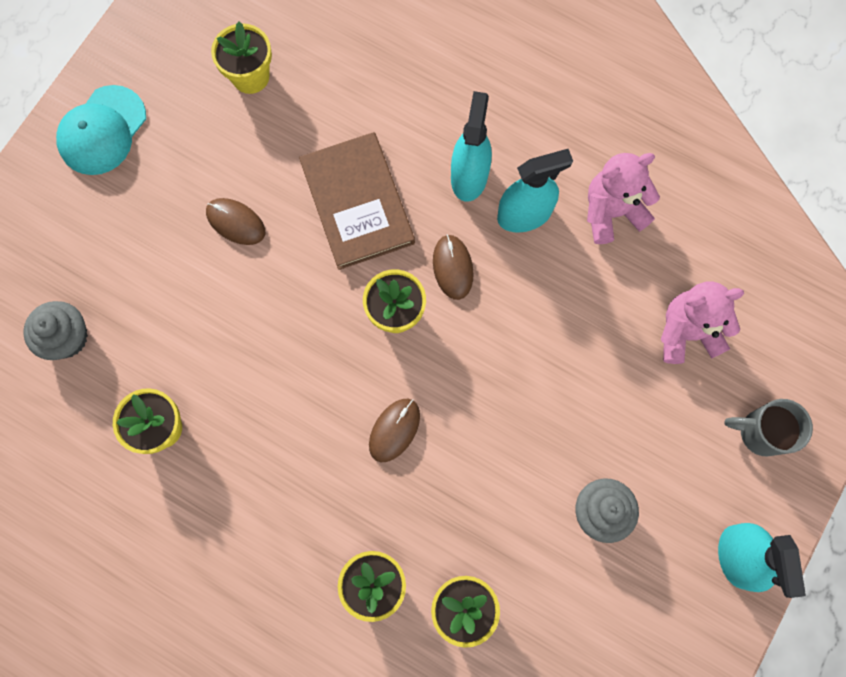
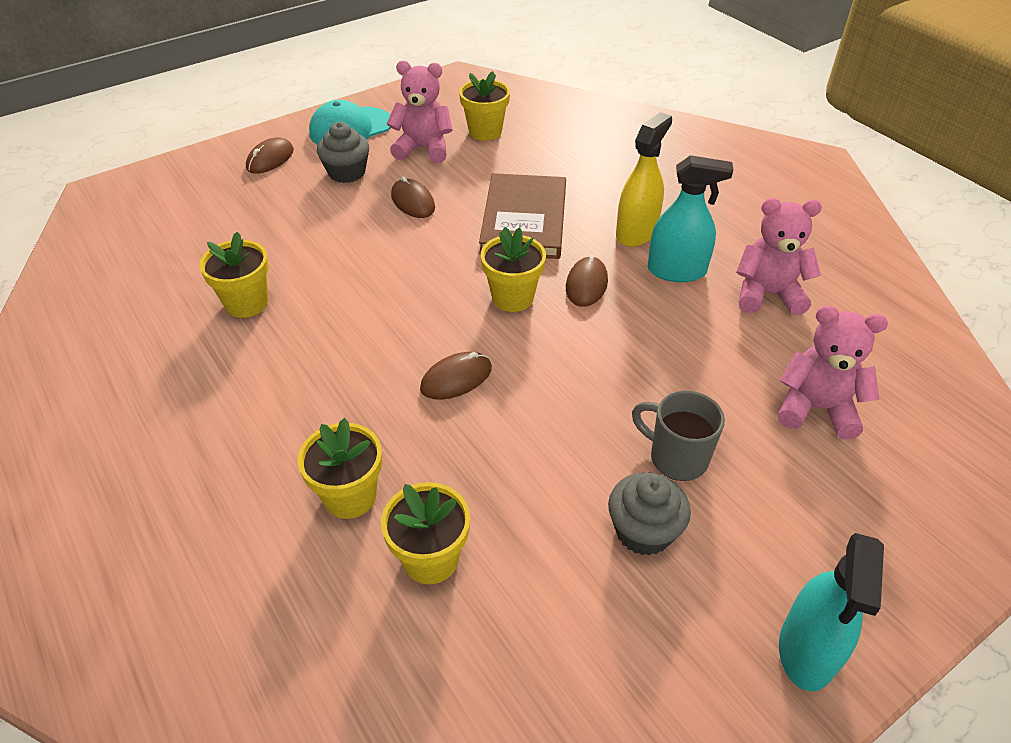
camera: 25 degrees right, 30 degrees down
grey cupcake [23,301,88,360] -> grey cupcake moved to [317,122,369,183]
turquoise spray bottle [451,91,492,202] -> yellow spray bottle [616,112,672,247]
grey mug [724,399,813,456] -> grey mug moved to [632,391,725,481]
none -> brown mouse [246,137,294,174]
none -> pink teddy bear [387,61,453,163]

